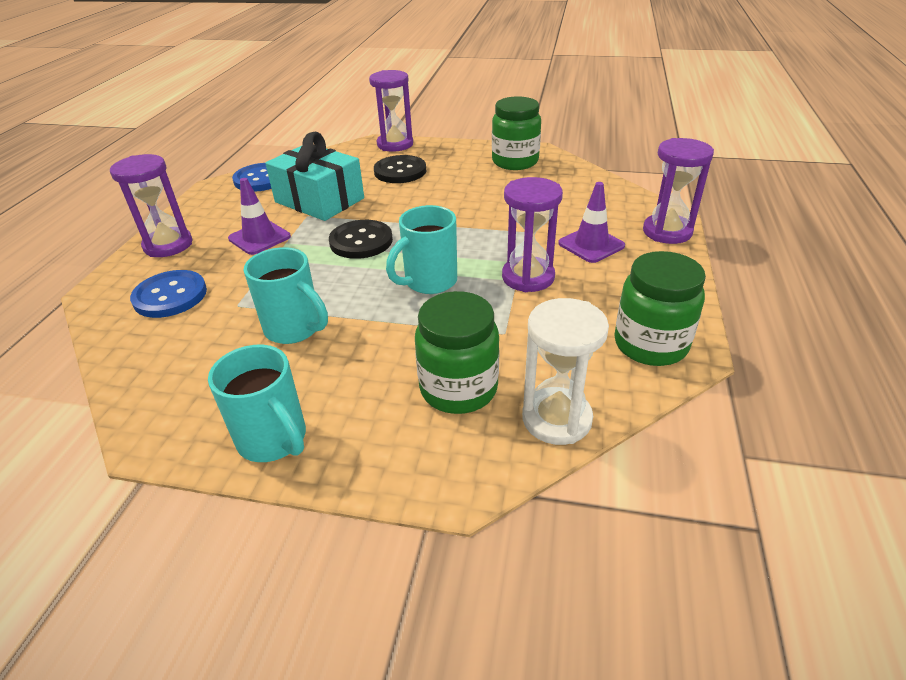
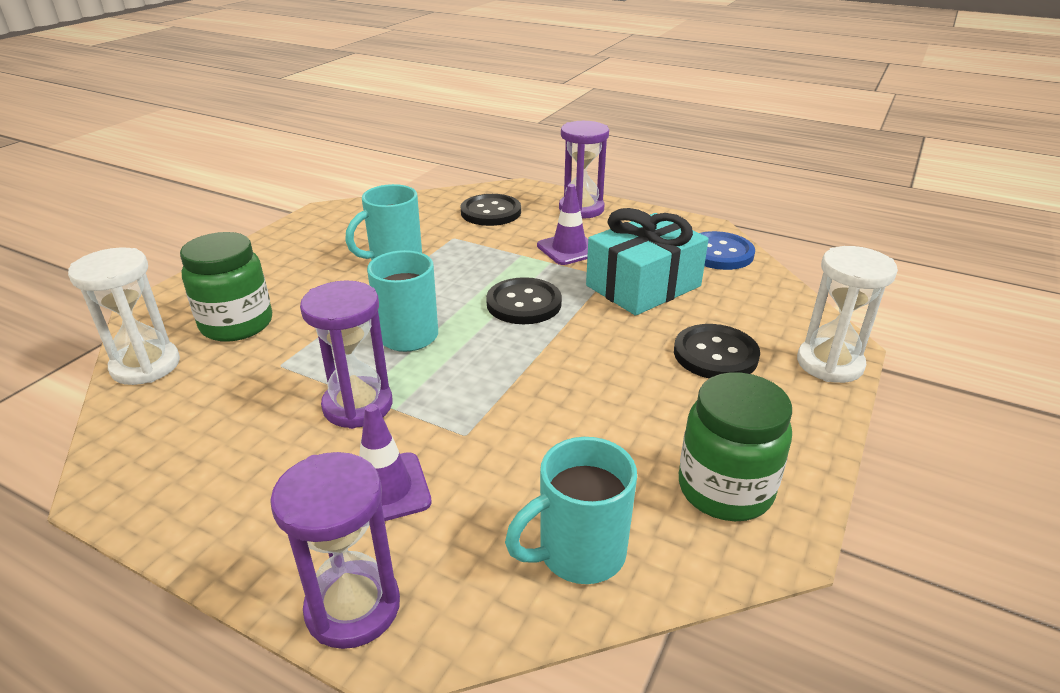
camera: 105 degrees right, 5 degrees down
blue button [130,270,207,318] -> black button [461,194,521,226]
turquoise mug [208,345,306,462] -> turquoise mug moved to [505,437,637,584]
purple hourglass [369,70,413,152] -> white hourglass [797,246,898,383]
green jar [614,251,706,366] -> none

